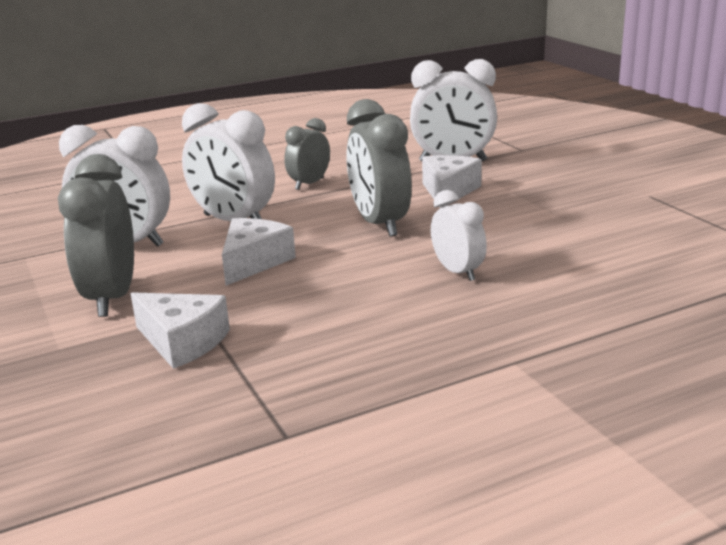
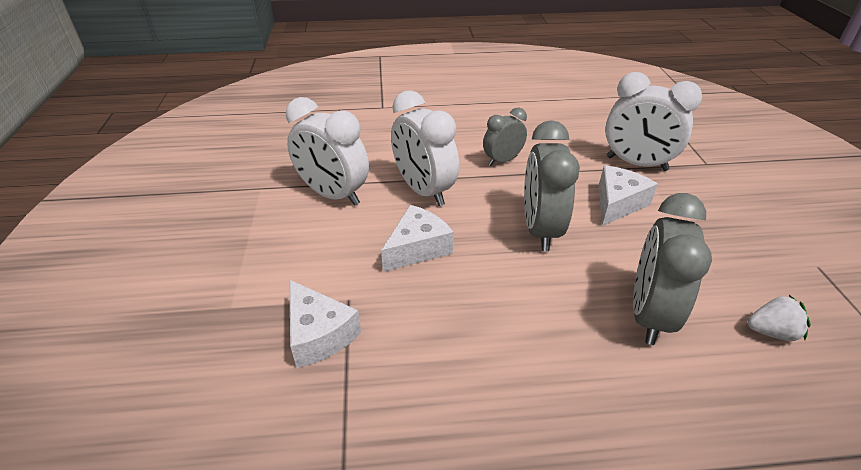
camera: 20 degrees right, 15 degrees up
grey clock [58,154,134,317] -> grey clock moved to [633,193,712,345]
white clock [431,190,487,281] -> none
none -> white strawberry [748,295,811,341]

